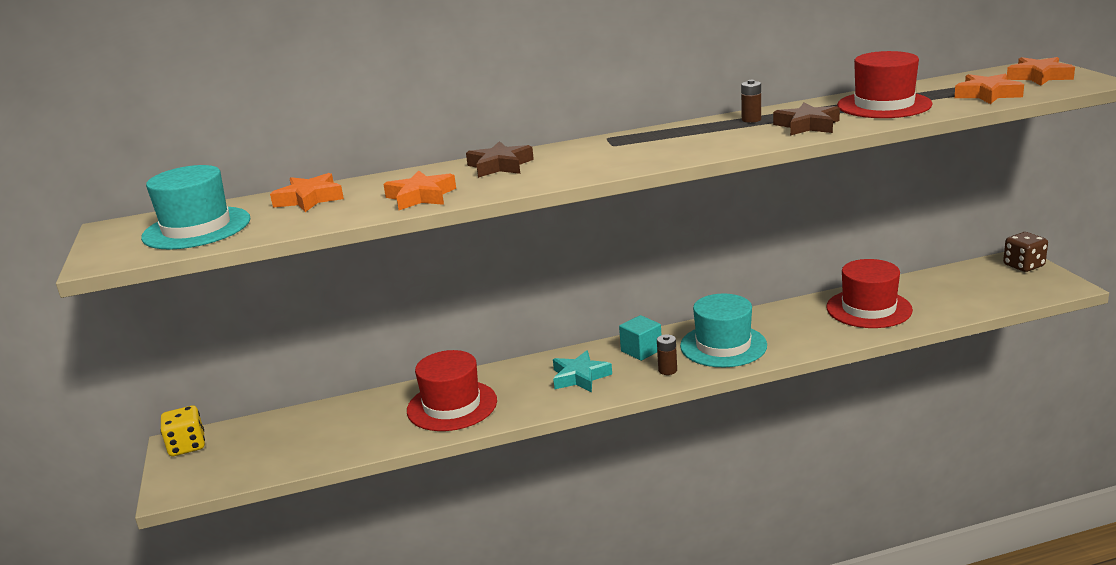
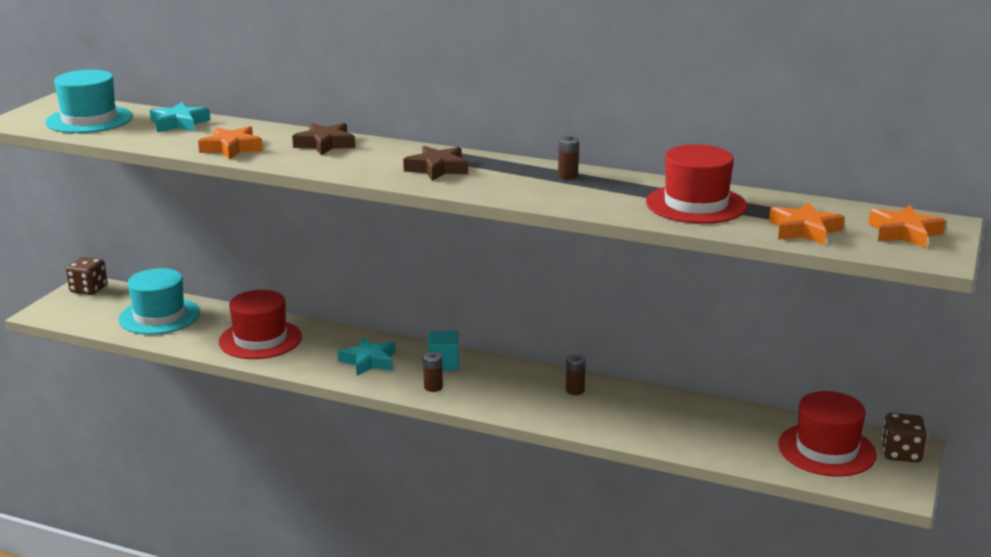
camera: 35 degrees right, 0 degrees up
yellow dice [160,406,205,456] -> brown dice [66,257,107,295]
orange star [270,173,344,212] -> turquoise star [150,102,210,132]
turquoise hat [680,294,767,367] -> turquoise hat moved to [119,268,200,335]
brown star [773,103,840,136] -> brown star moved to [403,146,468,181]
red hat [826,259,913,328] -> red hat moved to [778,391,877,477]
none -> brown battery [566,355,586,395]

